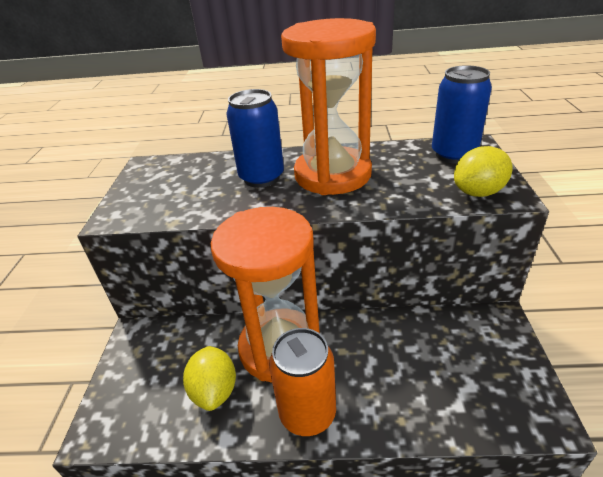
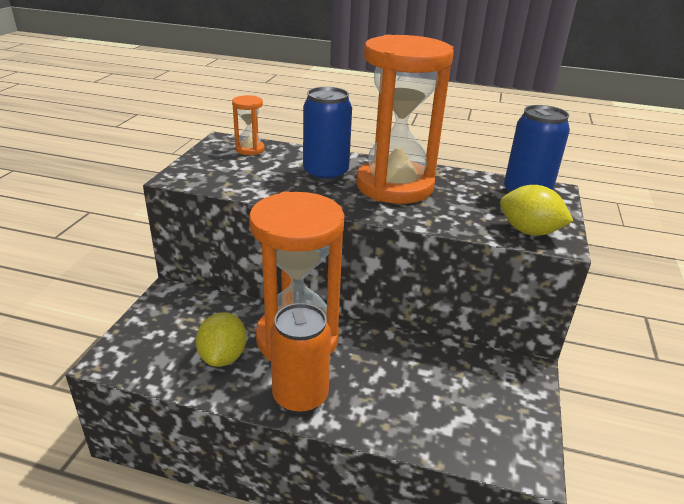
camera: 10 degrees right, 5 degrees down
yellow lemon [454,146,513,197] -> yellow lemon turned 45 degrees clockwise [500,185,573,236]
none -> orange hourglass [232,95,265,155]

